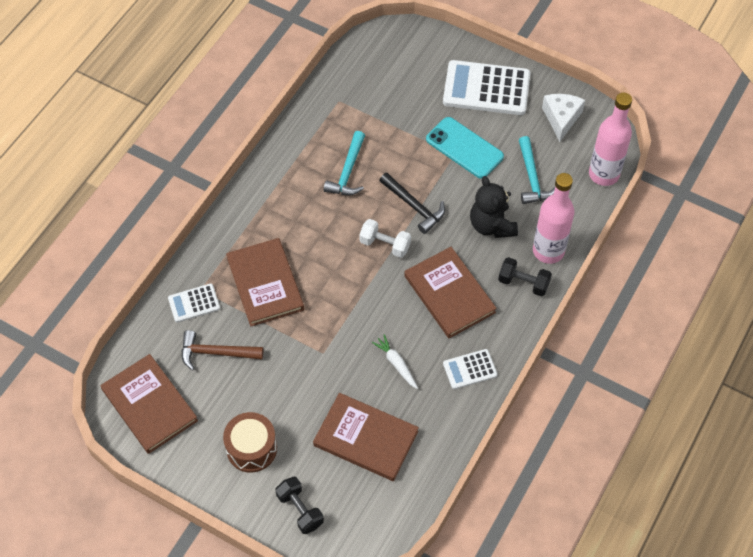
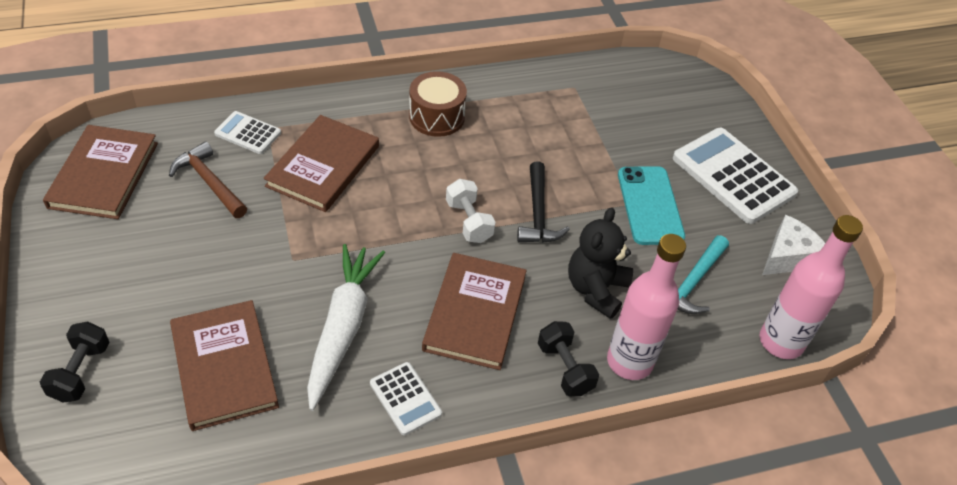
camera: 40 degrees right, 10 degrees down
brown drum [223,412,277,473] -> brown drum moved to [409,71,467,137]
turquoise hammer [324,131,365,195] -> none
white carrot [372,334,418,389] -> white carrot [307,244,385,411], size x2.07
white calculator [443,349,498,389] -> white calculator turned 150 degrees counterclockwise [370,362,442,436]

